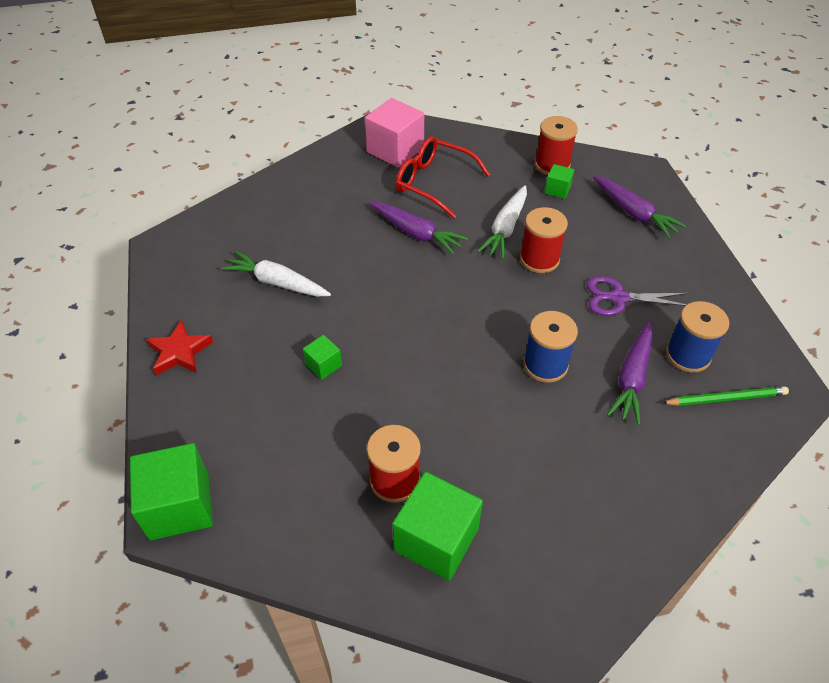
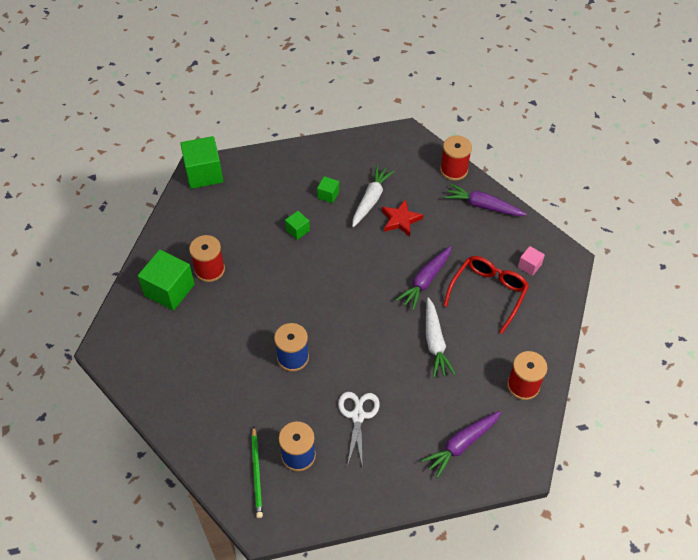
camera: 90 degrees right, 5 degrees up
red star [146,320,213,375] -> red star moved to [382,199,423,237]
pink cube [365,98,424,168] -> pink cube [518,246,545,276], size x0.49
white carrot [478,185,527,259] -> white carrot turned 120 degrees counterclockwise [426,297,456,378]
red spool [520,207,568,273] -> red spool moved to [440,136,472,181]
green cube [545,164,574,199] -> green cube moved to [317,176,339,203]
purple scissors [587,276,688,316] -> white scissors [338,392,380,469]
purple carrot [607,322,653,425] -> purple carrot moved to [444,183,526,216]

